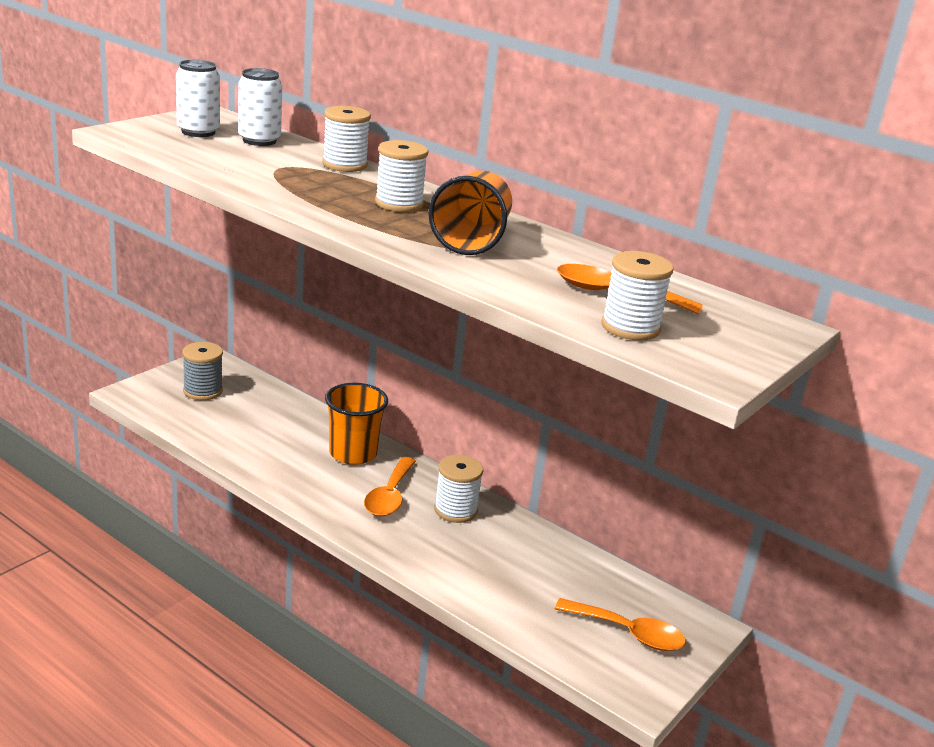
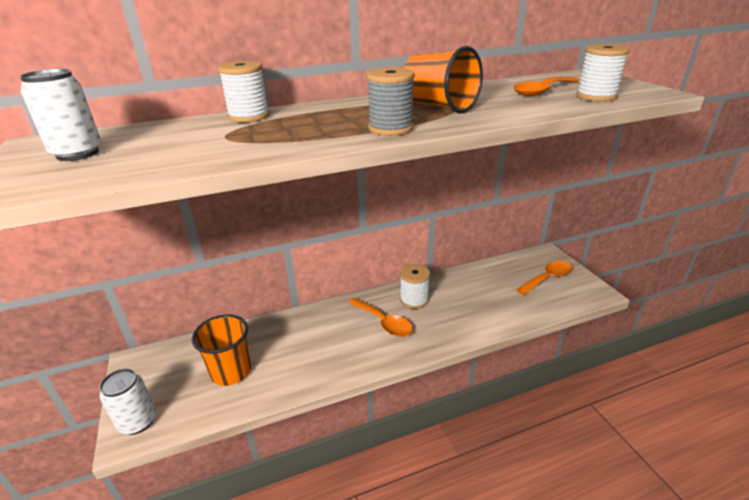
camera: 55 degrees left, 5 degrees up
grey spool [182,342,223,400] -> grey spool moved to [367,67,415,136]
white can [238,68,282,146] -> white can moved to [99,368,156,435]
orange cup [325,383,388,465] -> orange cup moved to [192,314,251,386]
white spool [375,140,428,212] -> none

